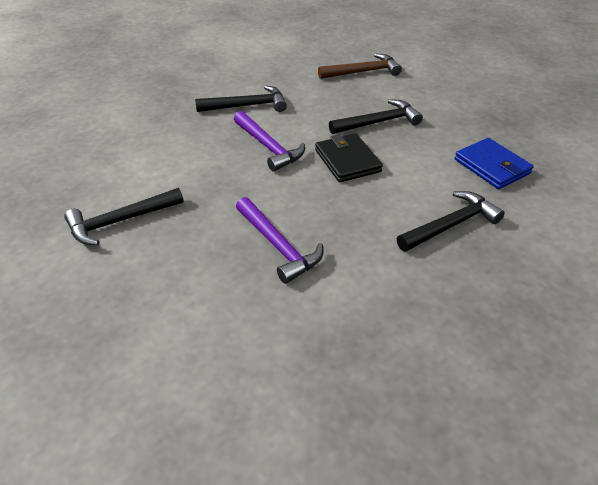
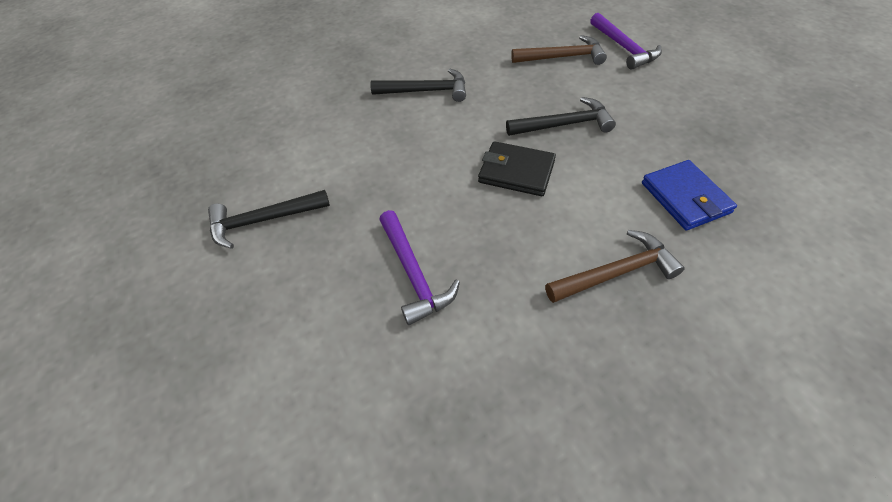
camera: 15 degrees right, 10 degrees up
purple hammer [234,111,305,172] -> purple hammer moved to [590,13,662,70]
black wallet [315,133,383,182] -> black wallet turned 60 degrees counterclockwise [478,141,556,196]
black hammer [397,191,505,252] -> brown hammer [545,230,685,303]

